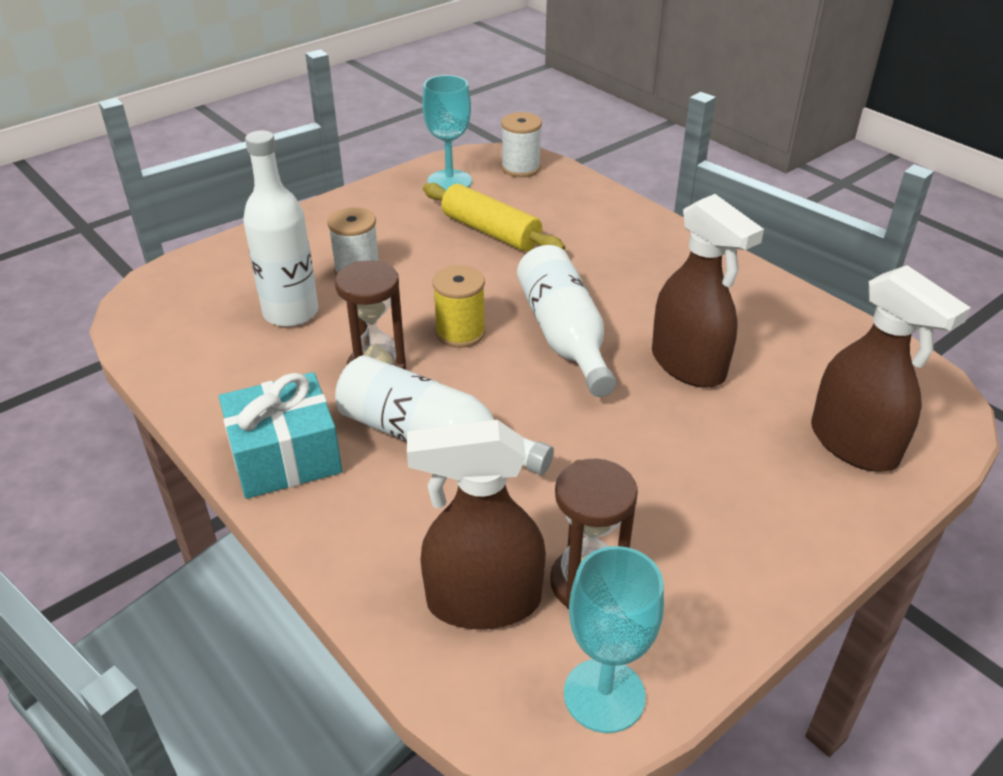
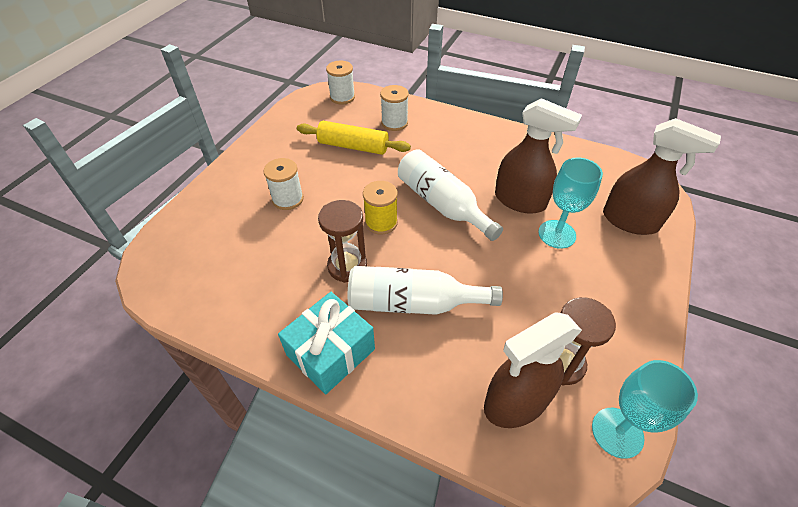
camera: 25 degrees left, 10 degrees up
white bottle [243,131,318,327] -> none
turquoise goblet [422,75,472,190] -> turquoise goblet moved to [538,158,603,249]
none -> white spool [380,85,409,131]

